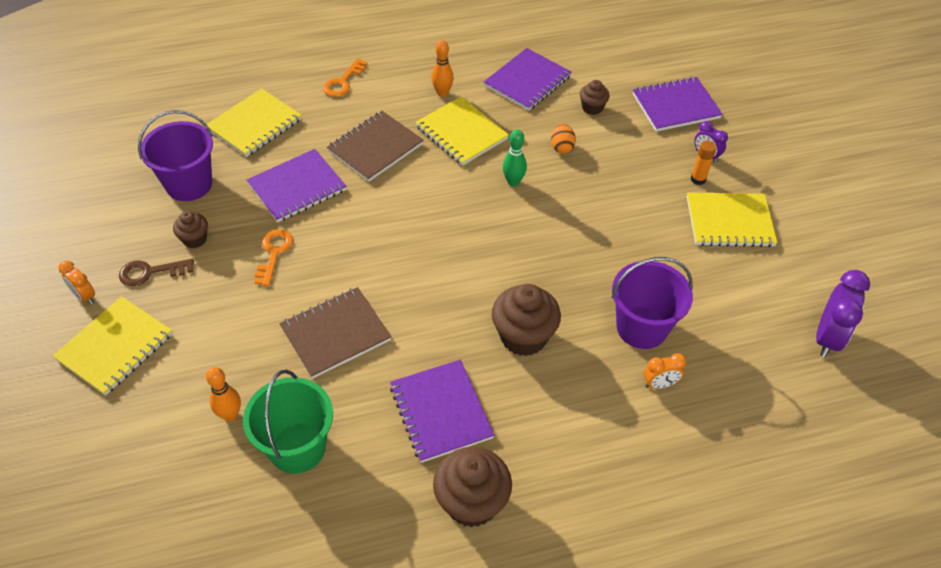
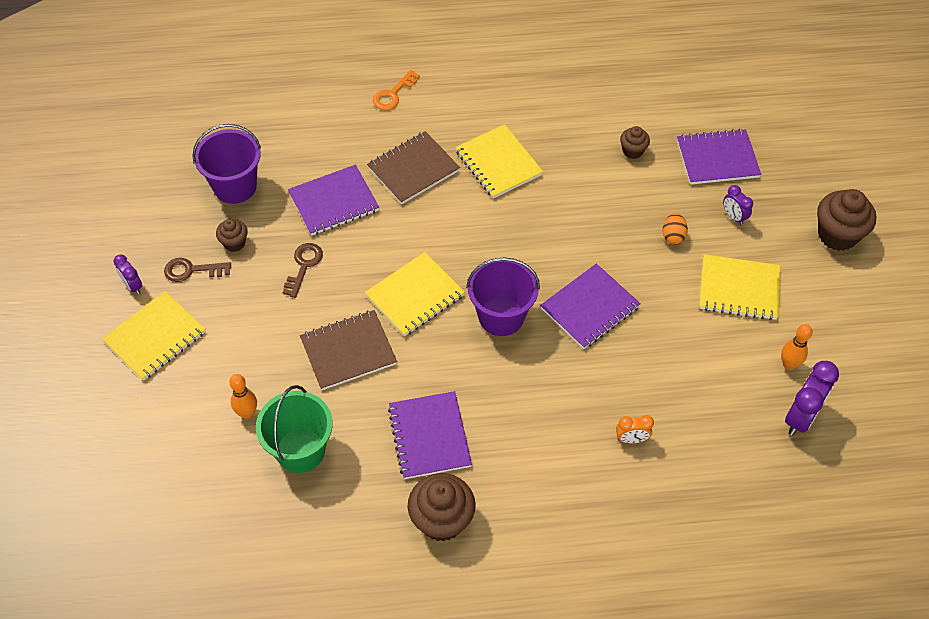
camera: 10 degrees right, 5 degrees up
orange clock [58,261,95,305] -> purple clock [114,255,142,295]
yellow notebook [206,88,302,157] -> yellow notebook moved to [365,252,465,337]
orange key [254,229,293,286] -> brown key [283,243,323,298]
orange bowling pin [431,40,454,97] -> orange bowling pin moved to [781,324,813,370]
purple notebook [484,48,572,111] -> purple notebook moved to [540,264,641,349]
brown cupcake [492,284,561,356] -> brown cupcake moved to [817,189,876,251]
green bowling pin [503,129,527,187] -> none
orange egg [551,123,576,154] -> orange egg moved to [662,213,688,244]
purple bucket [612,257,693,349] -> purple bucket moved to [466,258,540,336]
orange glue stick [691,140,717,185] -> none

